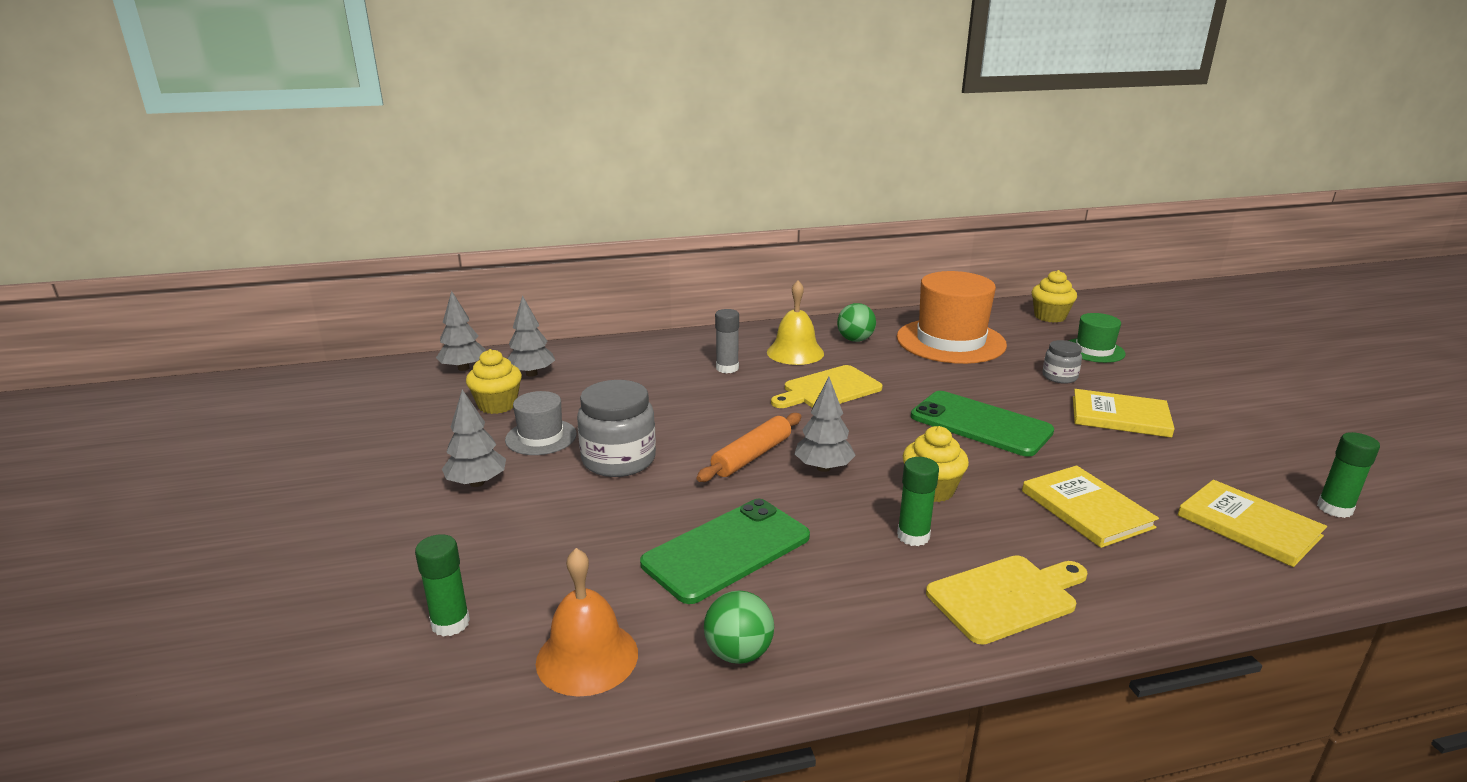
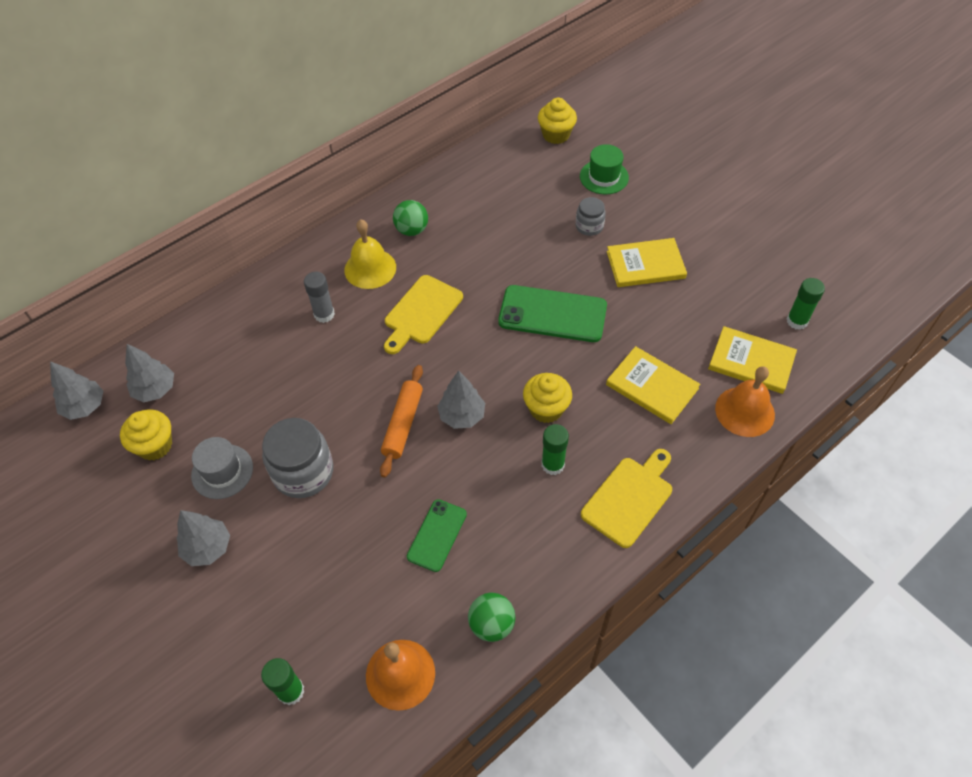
camera: 25 degrees left, 30 degrees up
green phone [640,499,810,604] -> green phone [407,499,467,572], size x0.59
orange hat [897,271,1007,364] -> none
none -> orange bell [715,366,775,437]

